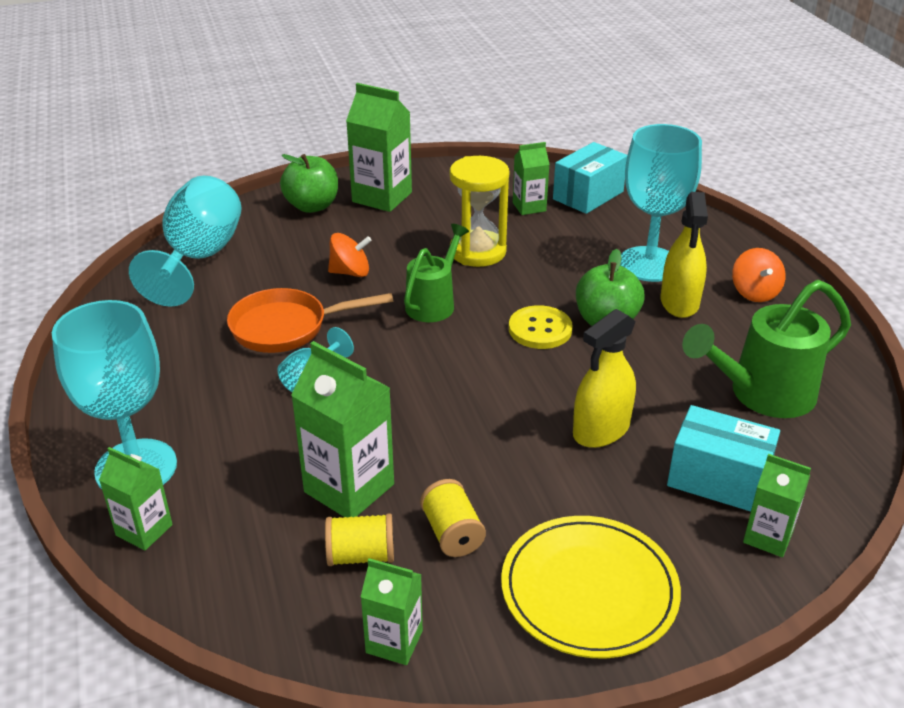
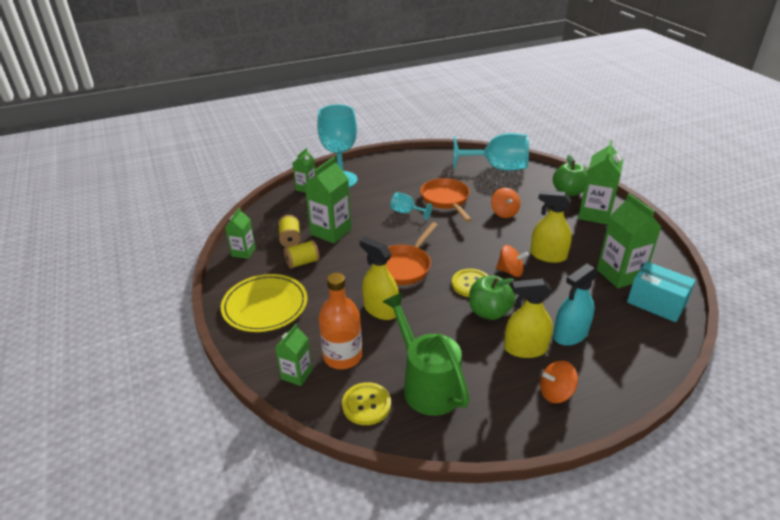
camera: 85 degrees right, 0 degrees up
green watering can [404,224,469,322] -> none
yellow hourglass [450,156,509,267] -> yellow spray bottle [530,190,572,263]
green carton [513,142,550,215] -> green carton [597,193,662,288], size x1.70
turquoise goblet [620,124,702,282] -> turquoise spray bottle [553,264,598,346]
turquoise box [667,405,780,512] -> orange bottle [319,273,362,369]
none -> yellow button [342,382,391,425]
none -> orange pan [386,222,438,285]
none -> orange spinning top [496,245,529,277]

